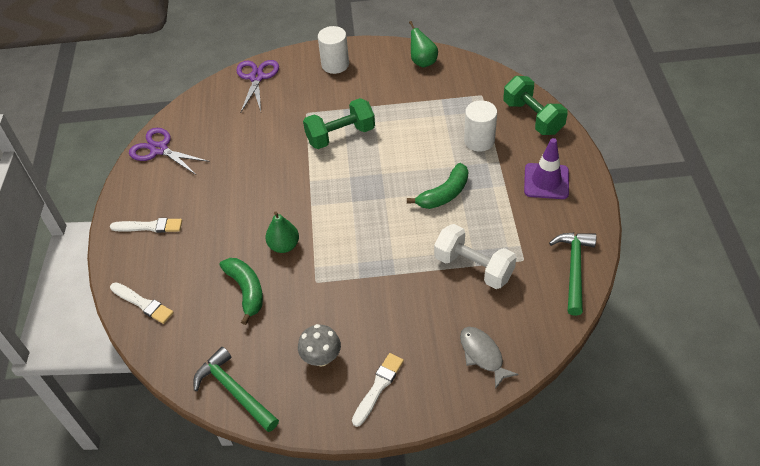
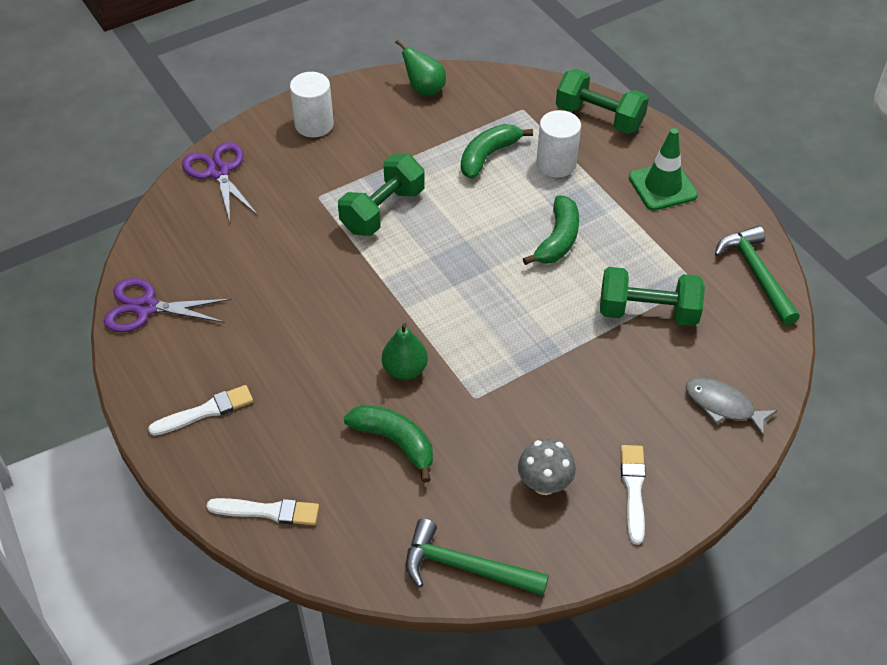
camera: 30 degrees left, 0 degrees up
white dumbbell [434,224,516,289] -> green dumbbell [600,267,705,326]
purple traffic cone [524,138,569,199] -> green traffic cone [629,128,698,210]
none -> green banana [461,124,533,179]

